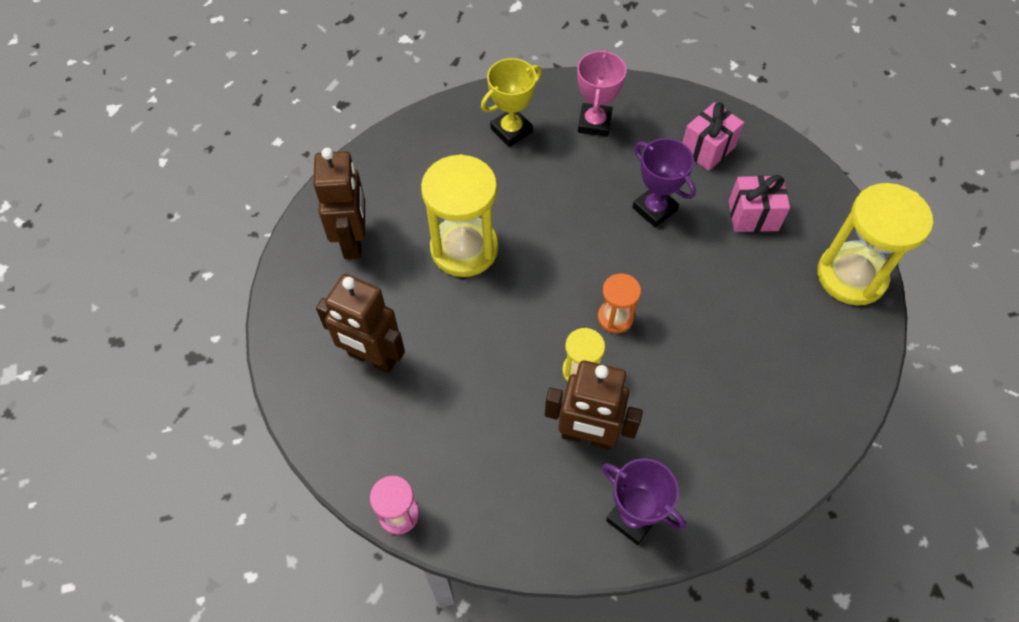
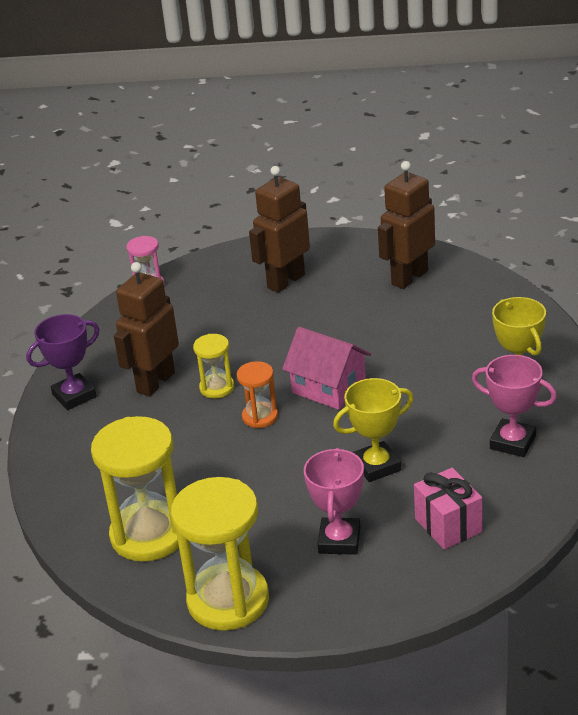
camera: 110 degrees right, 25 degrees down
brown robot [313,148,365,259] -> brown robot turned 120 degrees clockwise [378,161,435,289]
yellow hourglass [421,154,498,277] -> yellow hourglass moved to [91,416,179,562]
purple trophy [632,138,696,227] -> yellow trophy [333,378,414,482]
pink gift [729,175,790,232] -> pink trophy [304,448,364,555]
none -> pink house [282,327,371,410]

